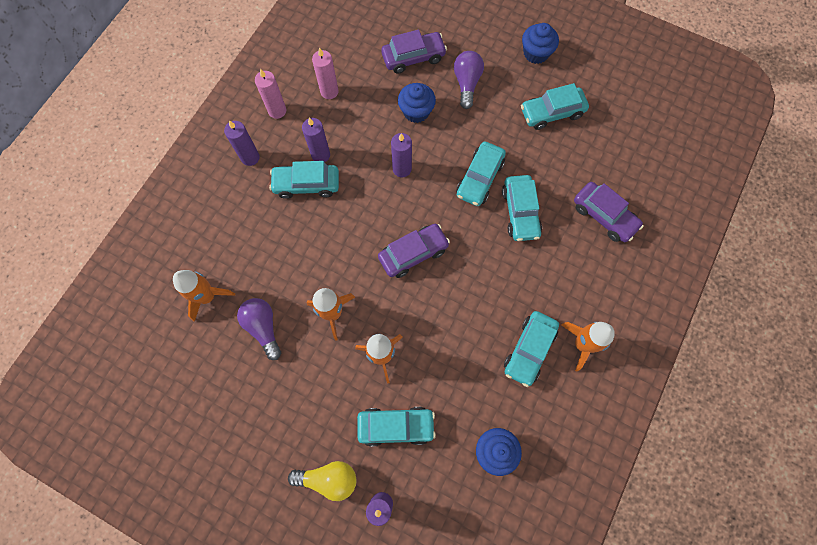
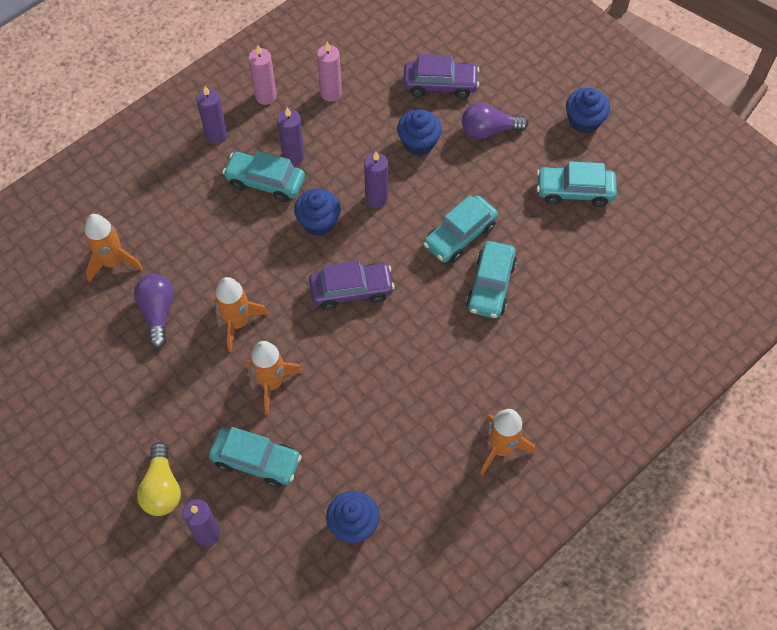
camera: 20 degrees right, 10 degrees down
yellow light bulb [288,461,357,501] -> yellow light bulb turned 60 degrees clockwise [137,442,181,516]
purple light bulb [454,51,484,109] -> purple light bulb turned 120 degrees counterclockwise [462,102,528,139]
turquoise car [504,311,559,387] -> none
purple car [574,182,644,242] -> none
none -> blue cupcake [294,189,341,236]

